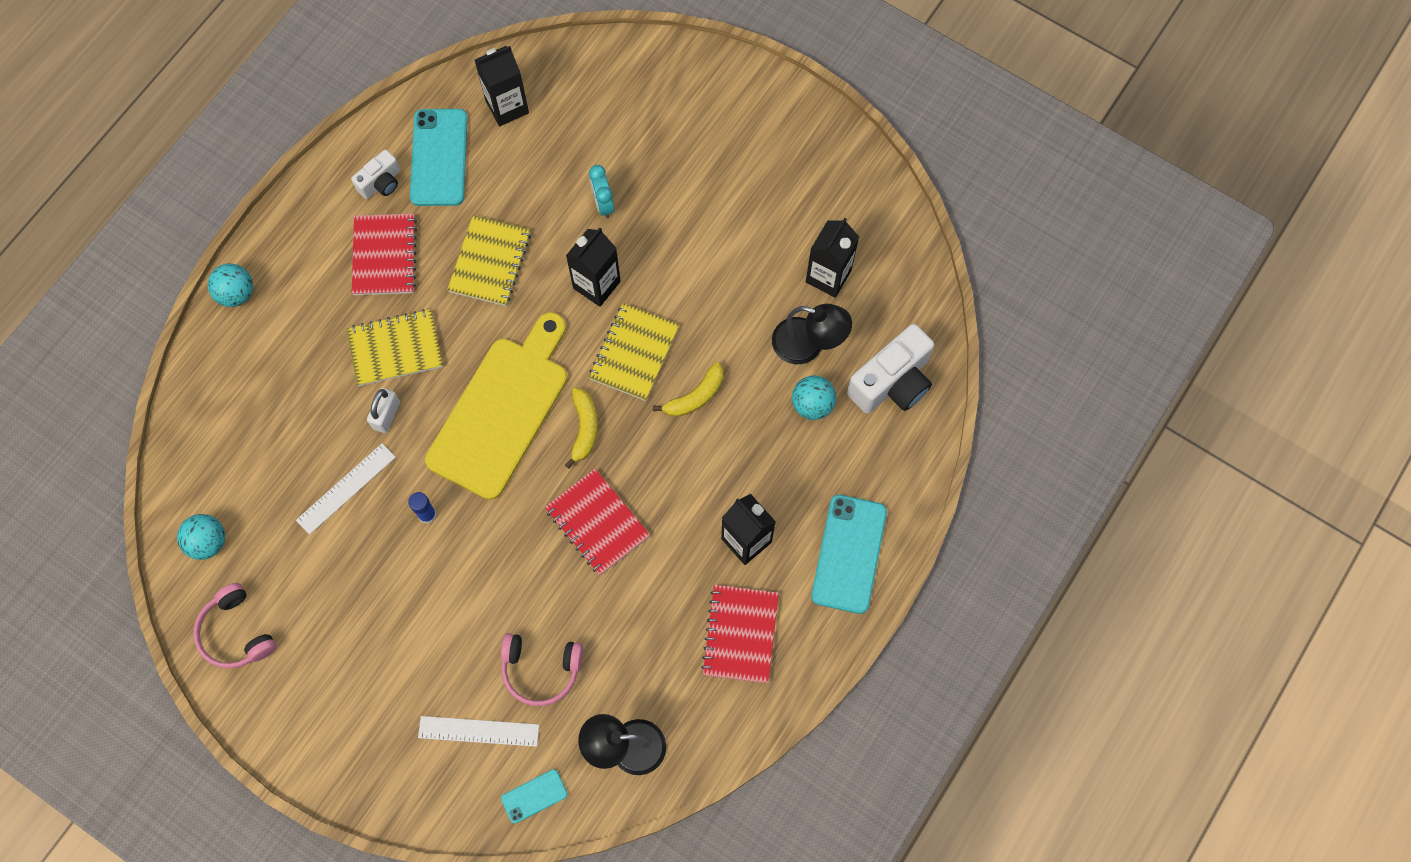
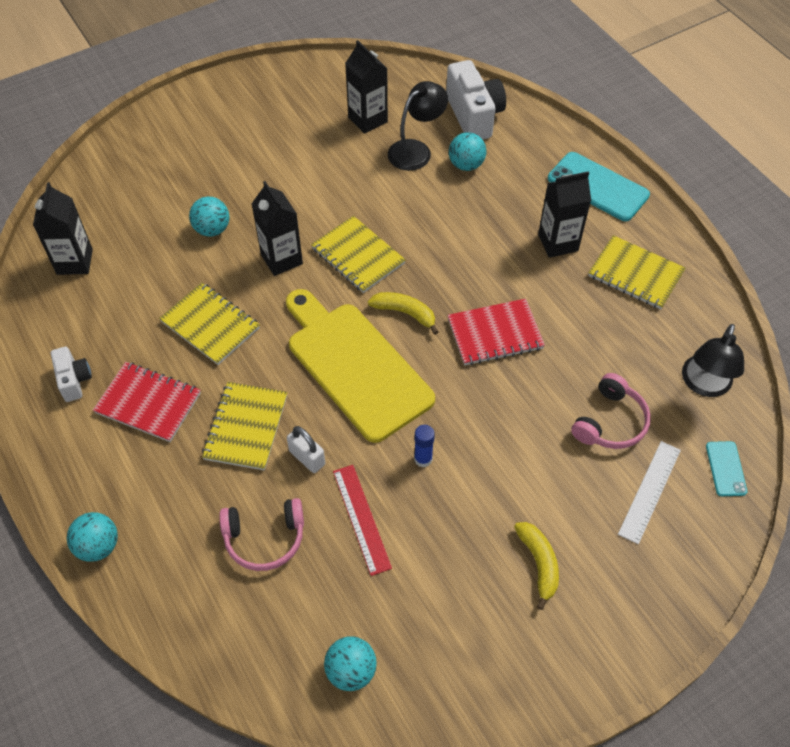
camera: 65 degrees left, 15 degrees down
pink headphones [193,583,277,668] -> pink headphones moved to [219,498,304,571]
white ruler [296,443,396,535] -> red ruler [333,465,392,576]
turquoise phone [410,109,468,206] -> none
turquoise clock [589,165,614,218] -> turquoise ball [189,196,229,237]
yellow banana [653,362,723,417] -> yellow banana moved to [514,522,559,610]
red notebook [701,585,779,683] -> yellow notebook [588,235,686,309]

